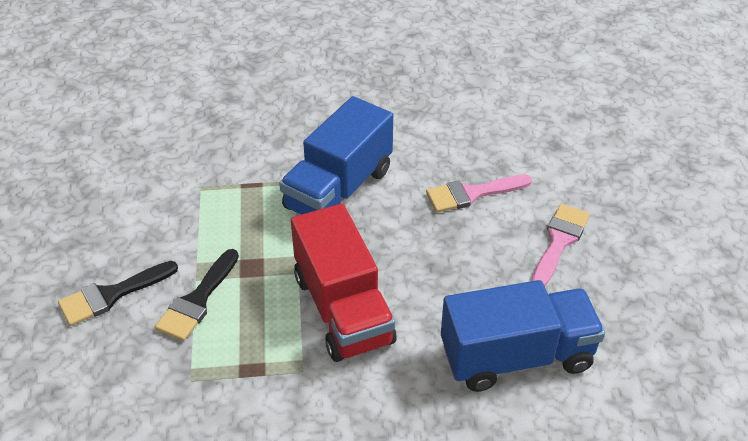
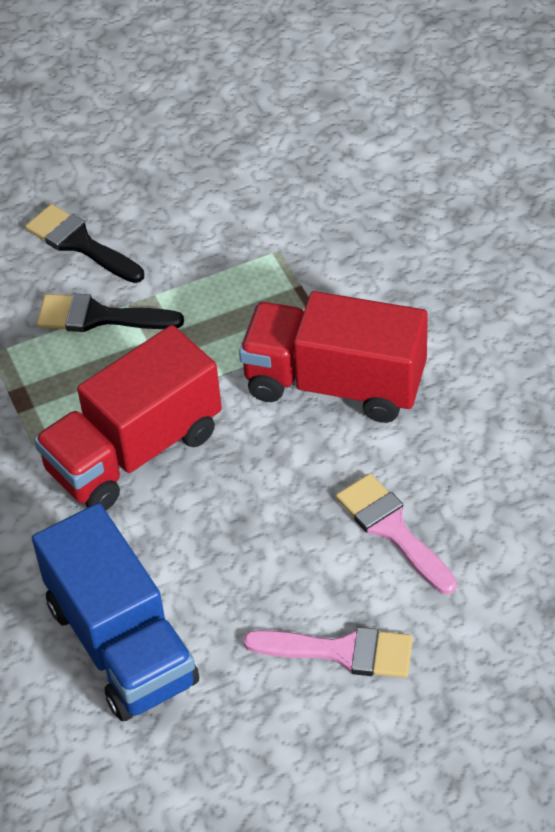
camera: 75 degrees right, 5 degrees up
blue truck [279,96,393,215] -> red truck [239,291,428,423]

